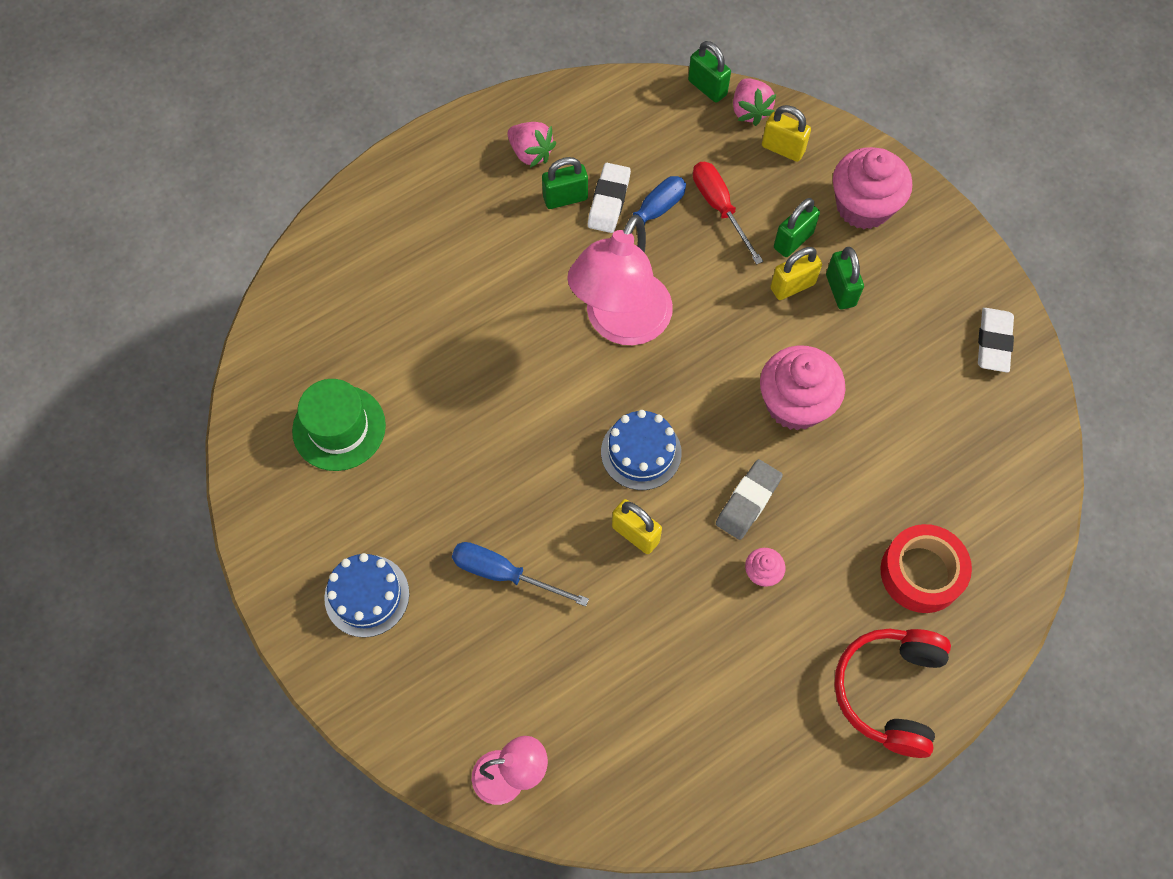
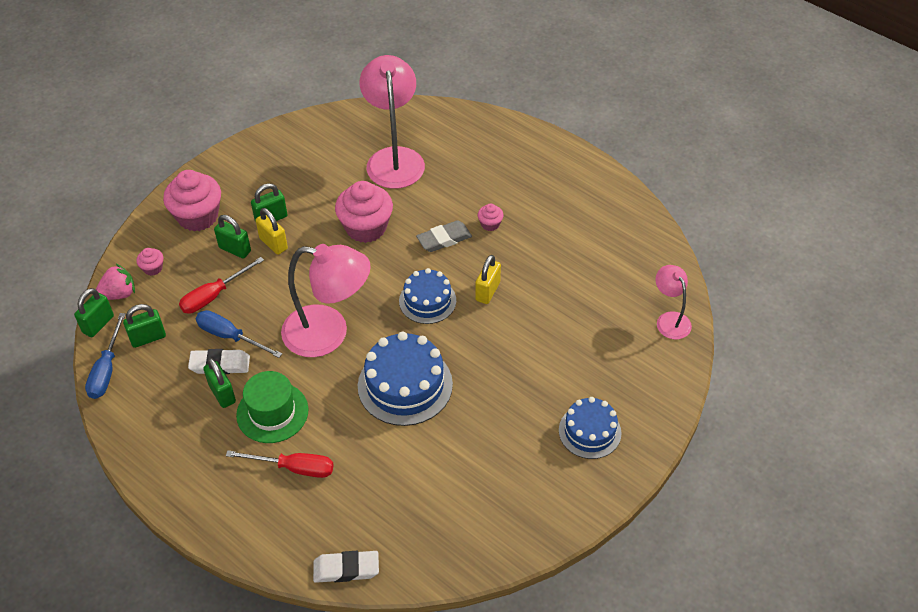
camera: 105 degrees left, 15 degrees down
green hat [292,379,386,471] -> green hat moved to [236,371,309,443]
blue screwdriver [452,542,589,607] -> blue screwdriver moved to [85,313,126,399]
pink strawberry [508,122,556,168] -> none
grey eraser [716,459,783,540] -> grey eraser turned 45 degrees counterclockwise [416,220,472,252]
yellow padlock [762,105,811,162] -> pink cupcake [136,248,163,276]
red headphones [834,629,951,758] -> none
red tape [881,524,972,613] -> none
white eraser [978,308,1014,372] -> white eraser moved to [313,551,379,583]
none -> green padlock [123,304,166,348]
none -> red screwdriver [226,450,334,478]
none -> blue cake [358,331,453,426]
none -> pink lamp [360,55,425,189]

